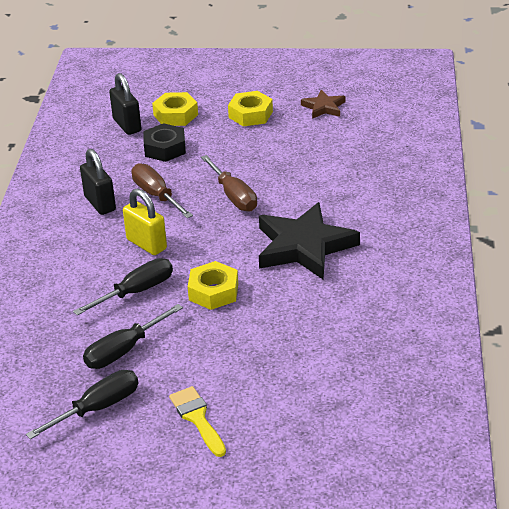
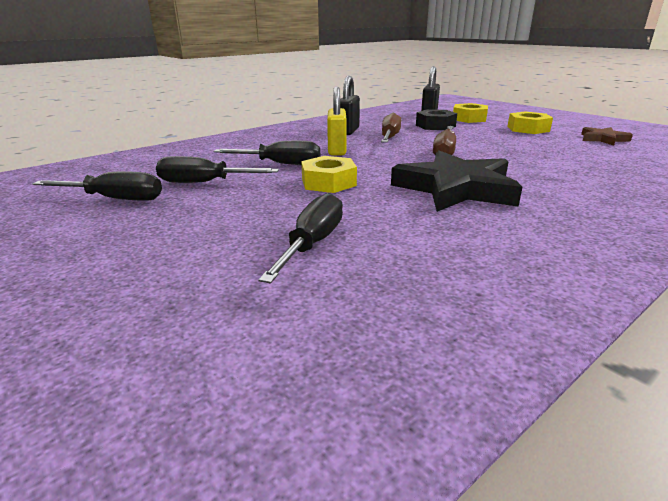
camera: 45 degrees right, 10 degrees down
yellow brush [169,386,226,457] -> none
none -> black screwdriver [258,193,343,284]

